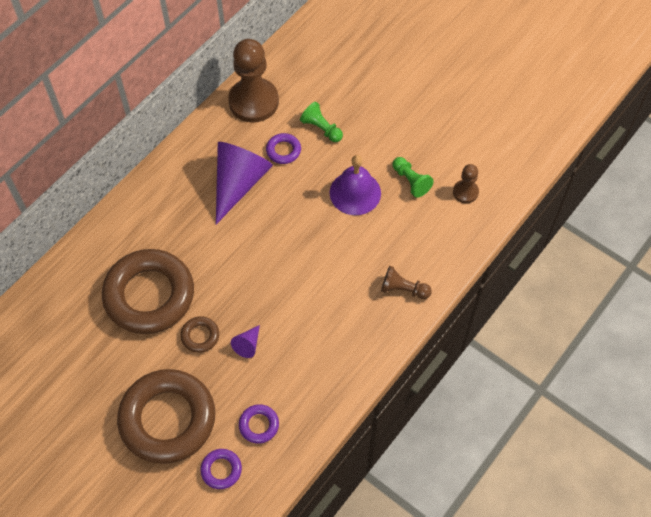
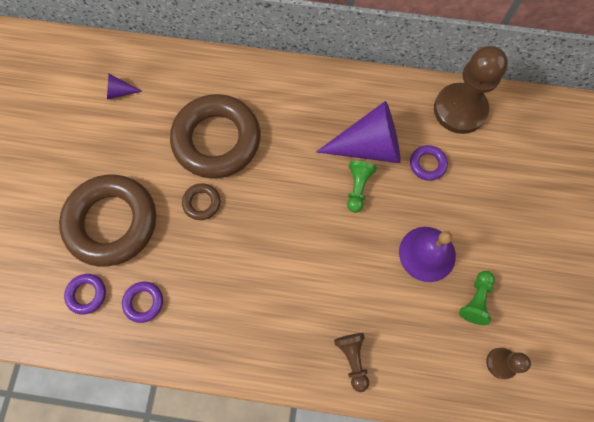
camera: 60 degrees right, 10 degrees up
purple cone [231,325,260,358] -> purple cone moved to [107,74,142,99]
green pawn [300,102,343,142] -> green pawn moved to [347,161,377,213]

